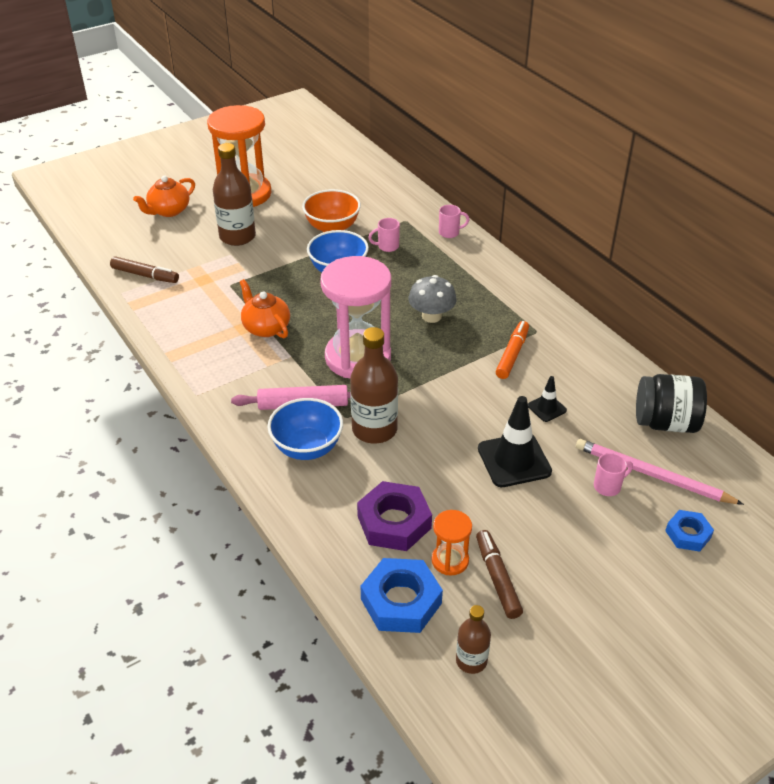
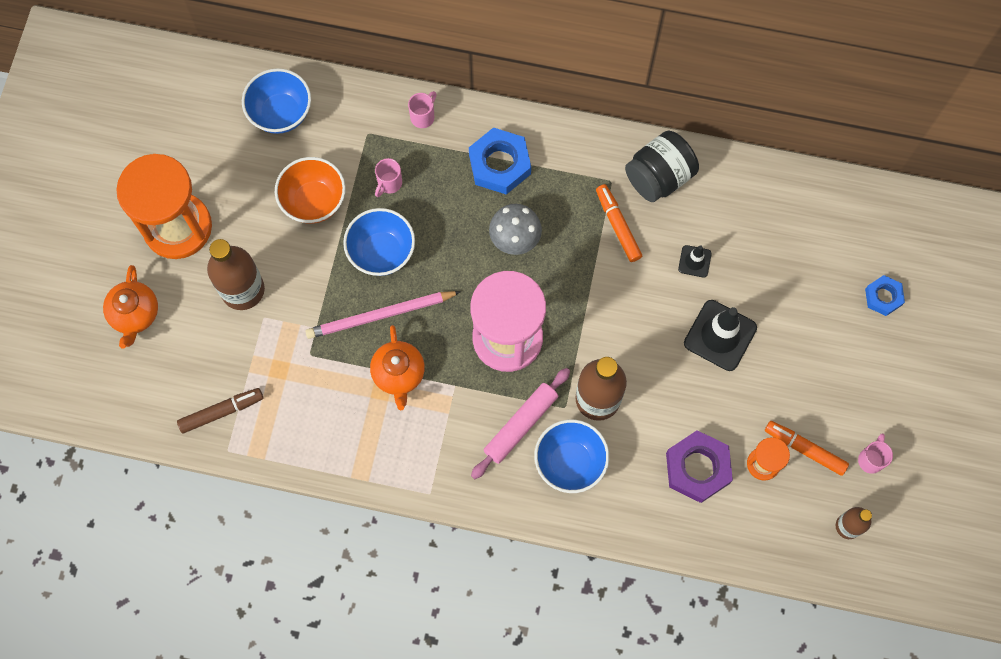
camera: 45 degrees left, 30 degrees up
orange teapot [240,279,290,338] -> orange teapot turned 105 degrees counterclockwise [370,325,425,410]
blue nut [361,558,443,633] -> blue nut moved to [469,128,531,195]
brown marker [476,530,523,619] -> orange marker [765,421,849,476]
pink pencil [576,439,744,505] -> pink pencil moved to [305,291,461,339]
pink mug [594,453,633,496] -> pink mug moved to [858,434,893,474]
black jar [636,374,707,433] -> black jar moved to [625,131,699,202]
none -> blue bowl [242,68,311,134]

